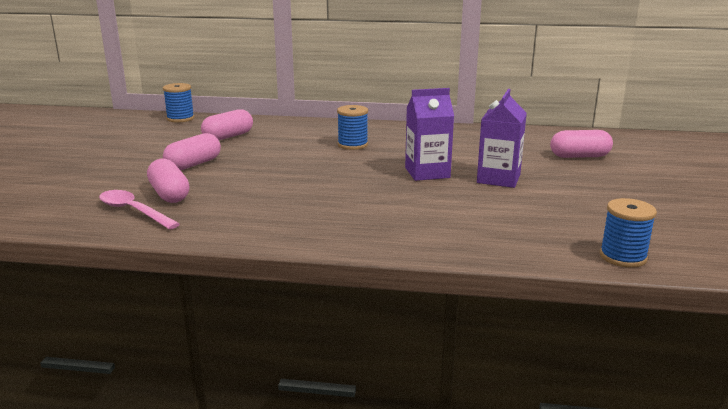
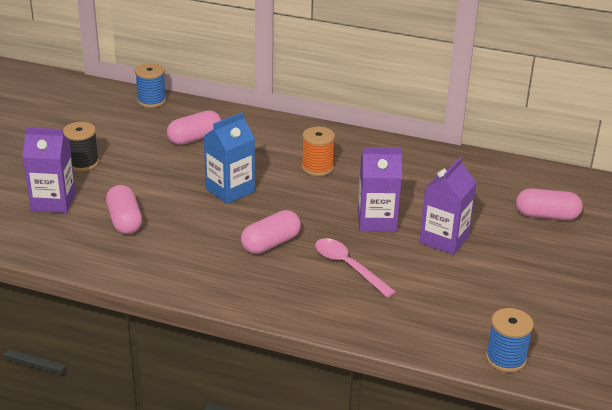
camera: 10 degrees right, 10 degrees up
pink spoon [99,190,180,230] -> pink spoon moved to [315,238,396,298]
pink capsule [163,133,221,170] -> pink capsule moved to [241,210,301,254]
blue spool [337,105,368,150] -> orange spool [302,127,335,176]
none -> purple carton [22,127,76,213]
none -> black spool [63,122,99,171]
none -> blue carton [204,112,255,204]

